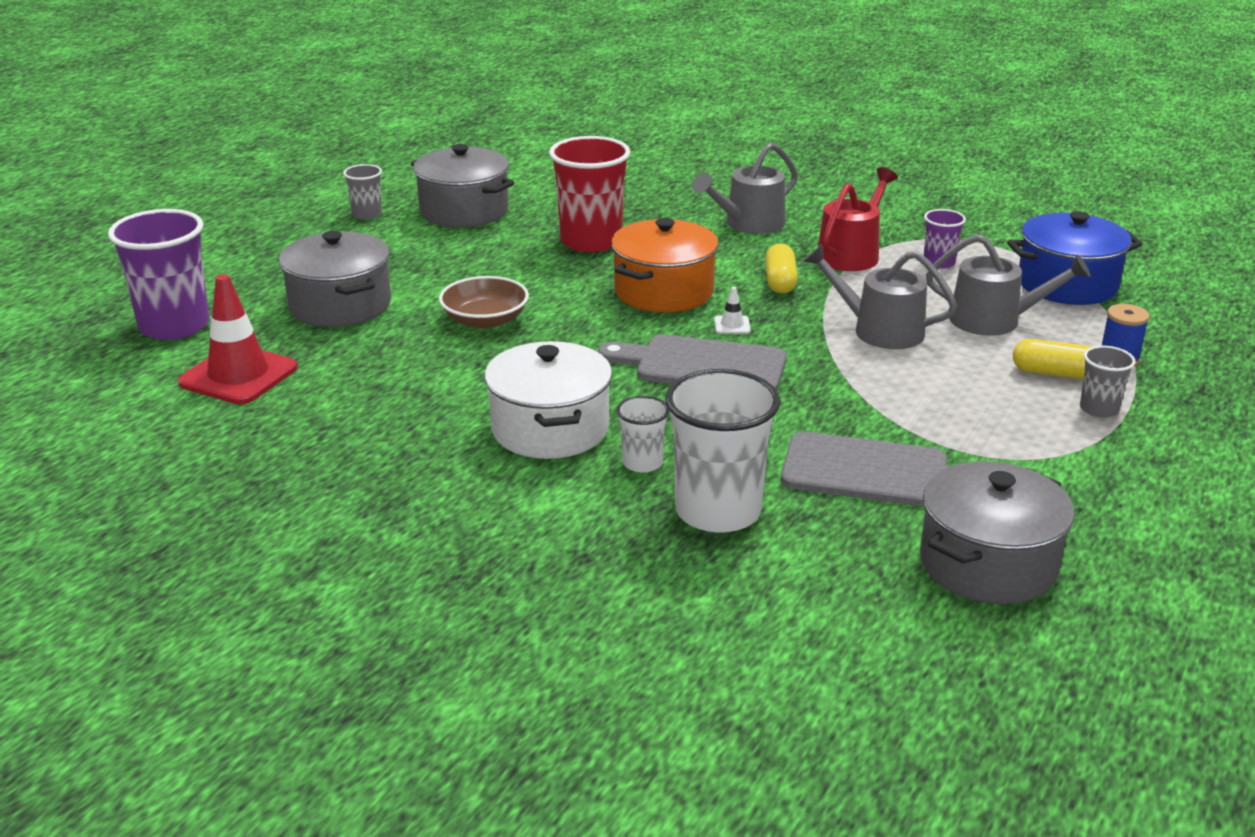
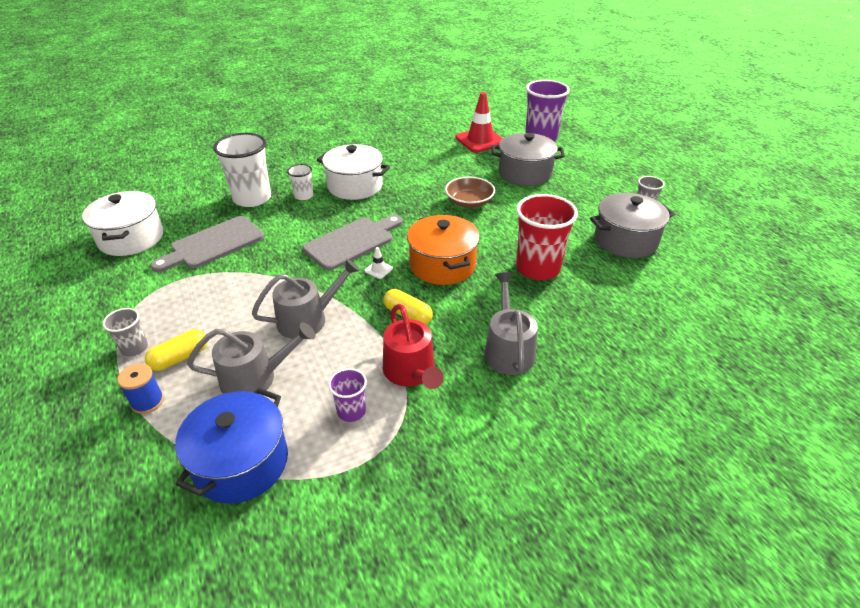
camera: 125 degrees right, 10 degrees up
grey pot [920,461,1074,604] -> white pot [82,191,163,256]
grey watering can [926,234,1090,336] -> grey watering can turned 150 degrees counterclockwise [187,322,315,394]

